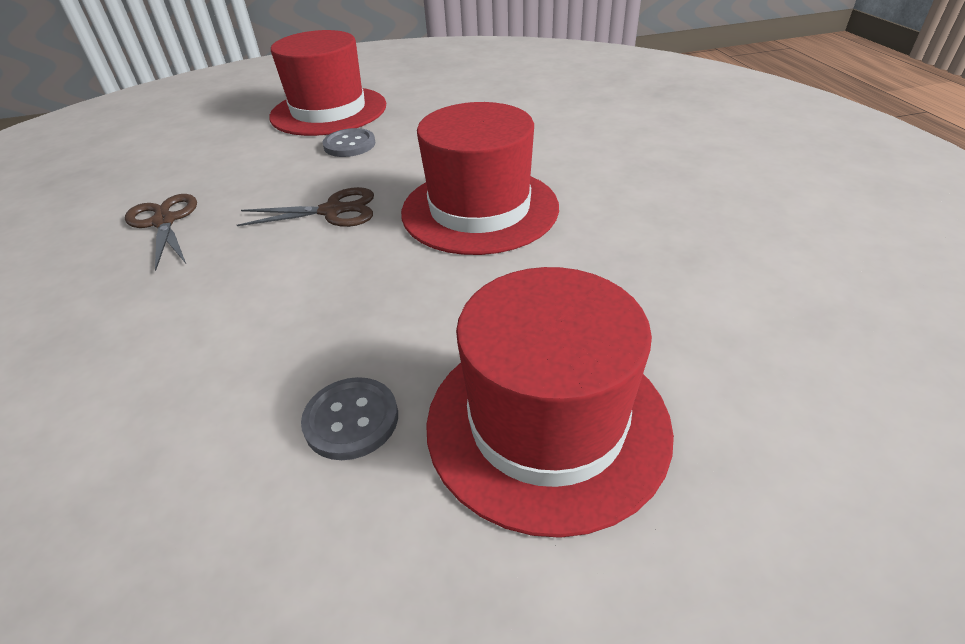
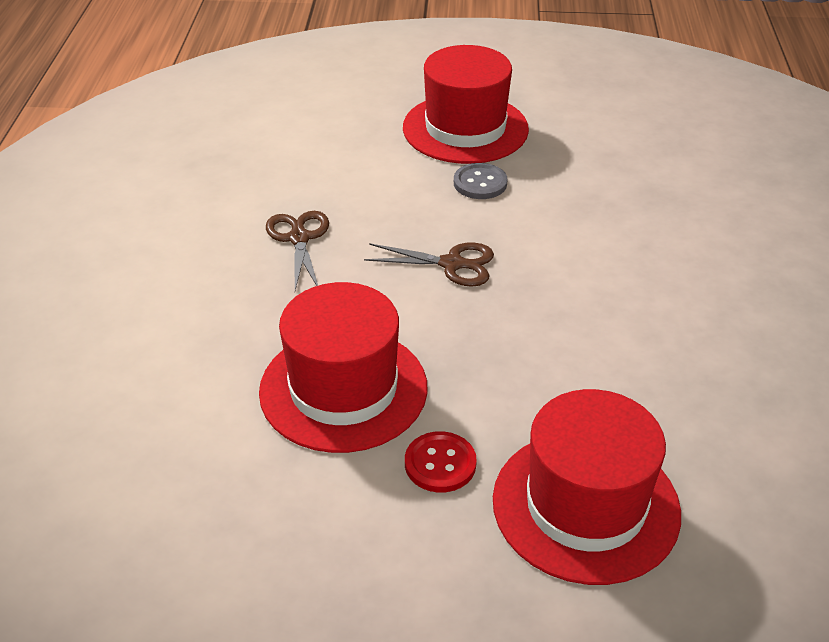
camera: 15 degrees right, 0 degrees up
grey button [301,377,398,460] -> red button [405,431,477,492]
red hat [401,102,559,255] -> red hat moved to [259,282,428,453]

